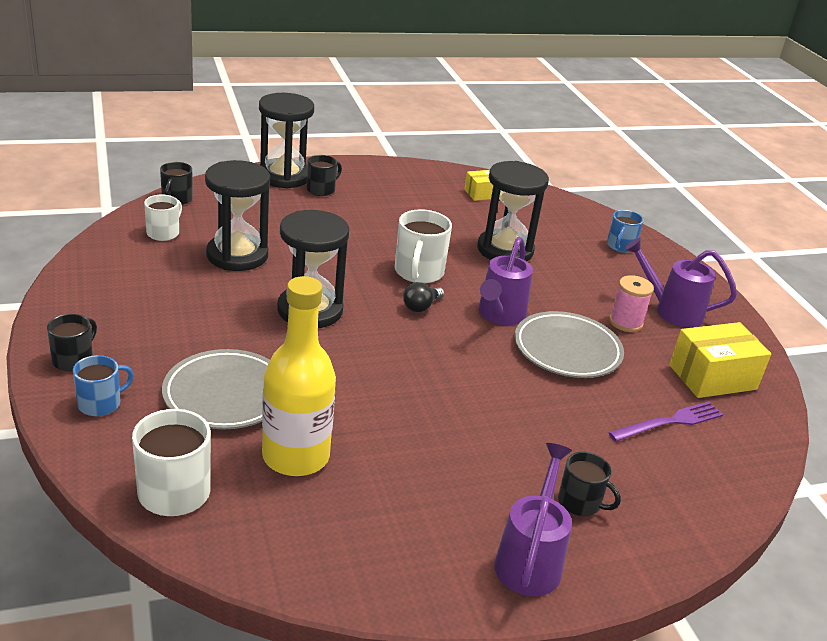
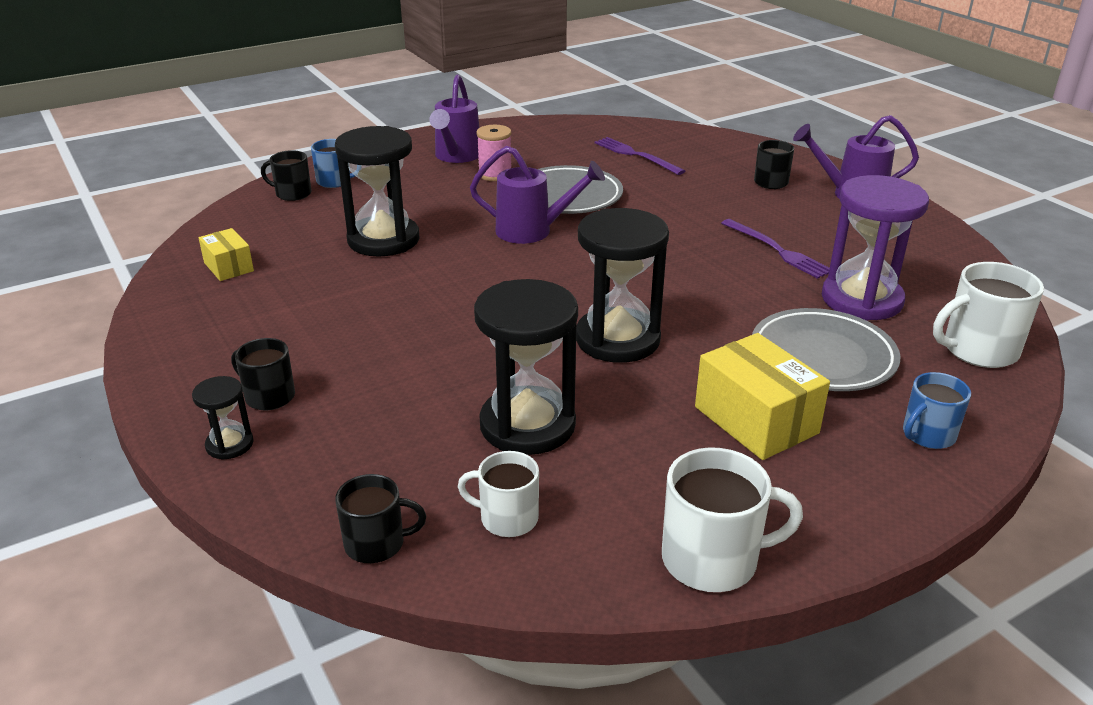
camera: 100 degrees left, 0 degrees up
black mug [47,314,97,372] -> black mug moved to [261,150,312,201]
blue mug [73,355,134,416] -> blue mug turned 75 degrees counterclockwise [903,372,971,449]
black hourglass [259,93,314,189] -> black hourglass [192,376,254,460], size x0.47
yellow bottle [262,276,336,476] -> purple hourglass [822,175,929,320]
white mug [395,209,452,284] -> white mug moved to [662,447,803,592]
black light bulb [403,282,444,312] -> none
yellow box [669,322,771,398] -> yellow box moved to [695,333,830,460]
none -> purple fork [721,219,830,279]

